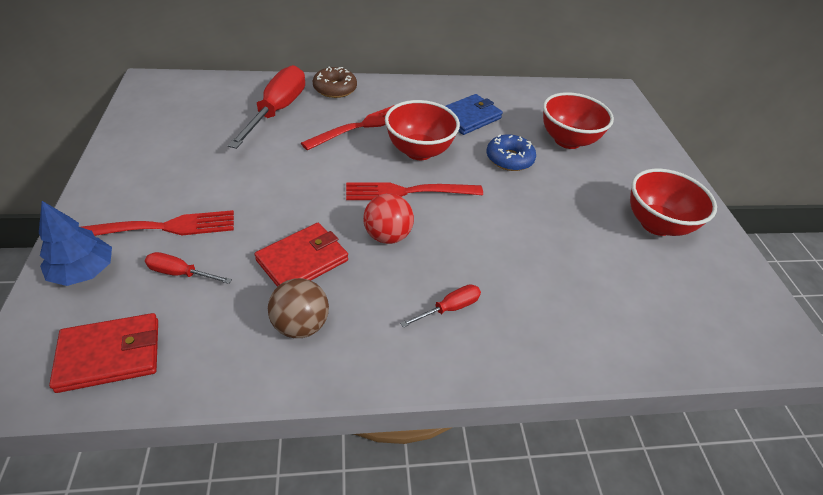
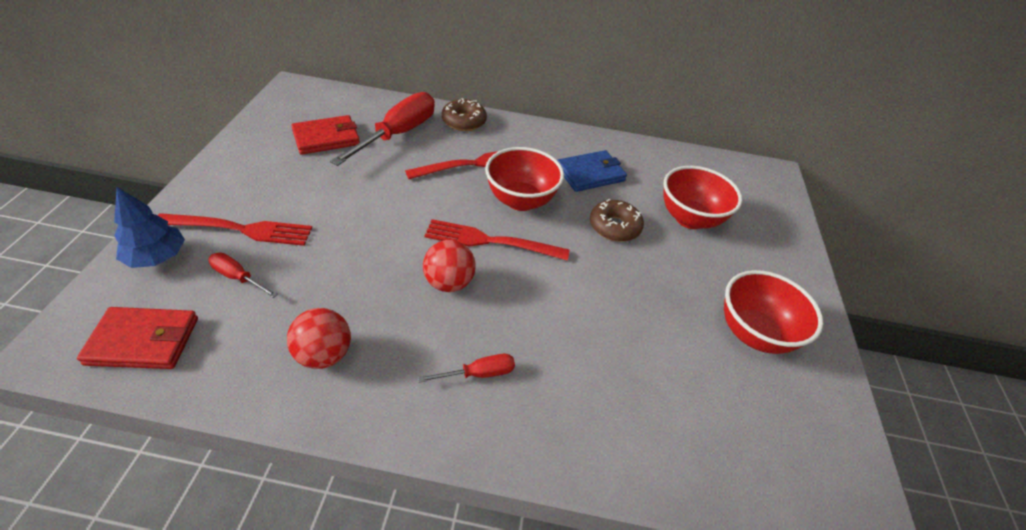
camera: 15 degrees right, 0 degrees up
red wallet [255,223,348,287] -> red wallet moved to [291,115,360,155]
brown ball [268,278,329,338] -> red ball [287,308,351,369]
blue donut [486,134,536,171] -> brown donut [590,199,644,242]

